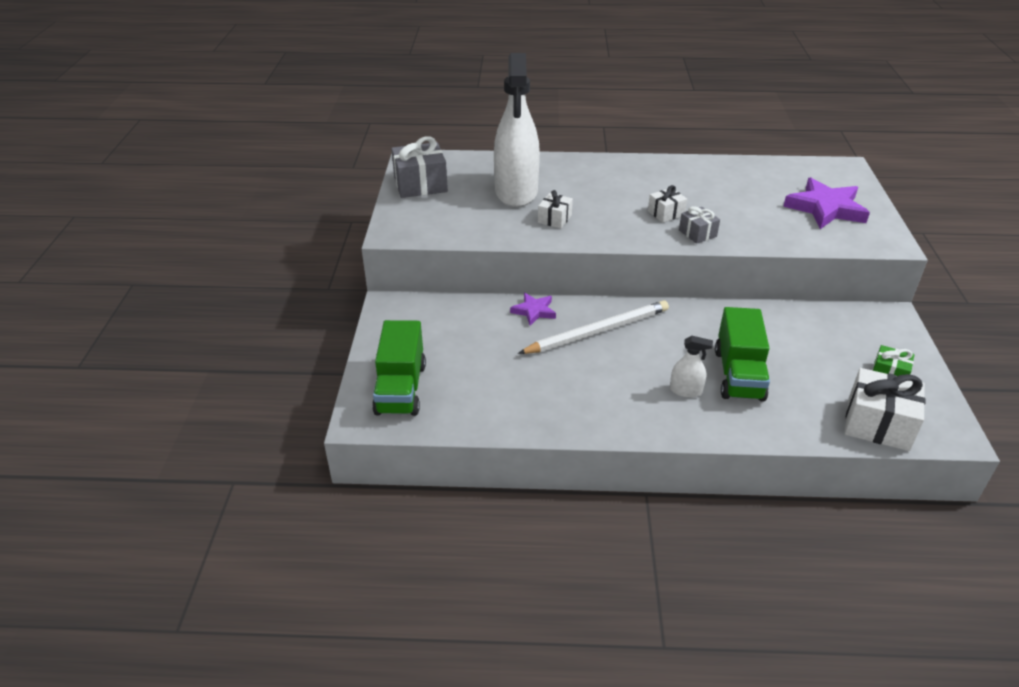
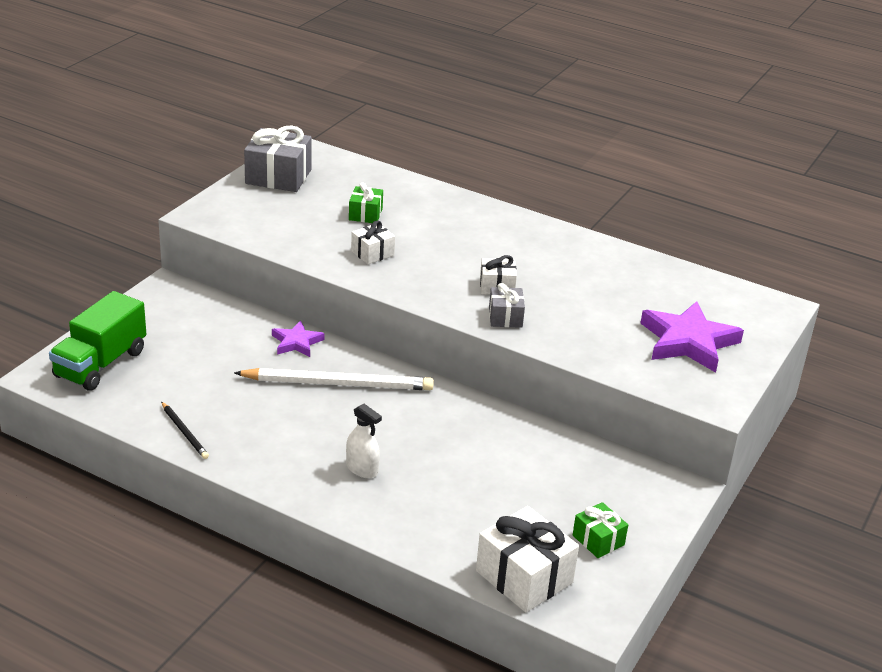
camera: 25 degrees right, 5 degrees down
white spray bottle [494,53,540,207] -> green gift [349,182,383,223]
green truck [715,307,770,402] -> none
none -> black pencil [161,402,209,459]

